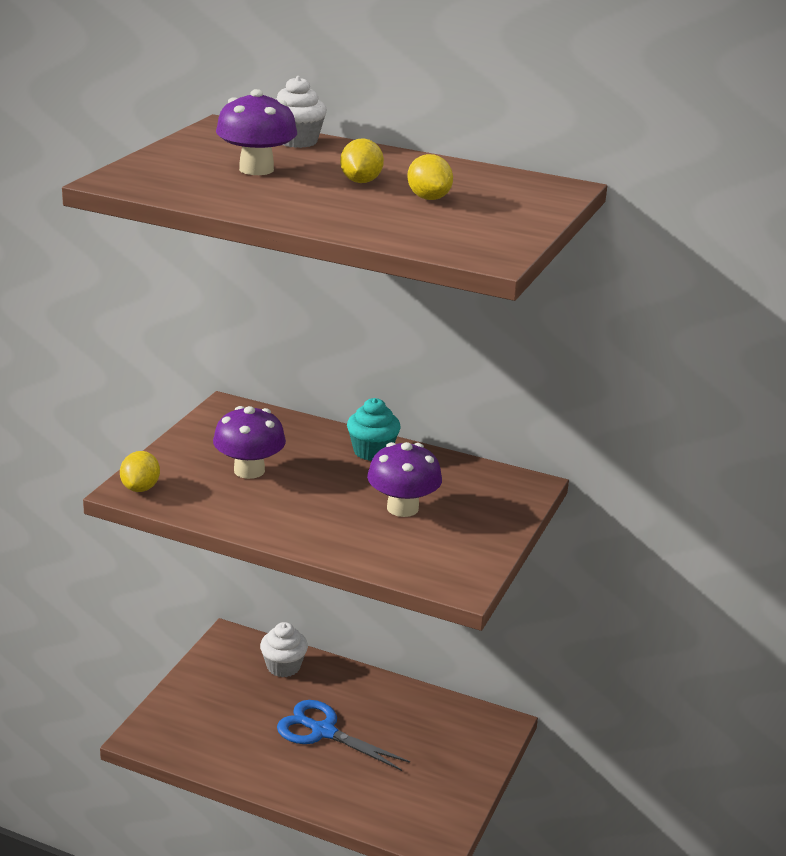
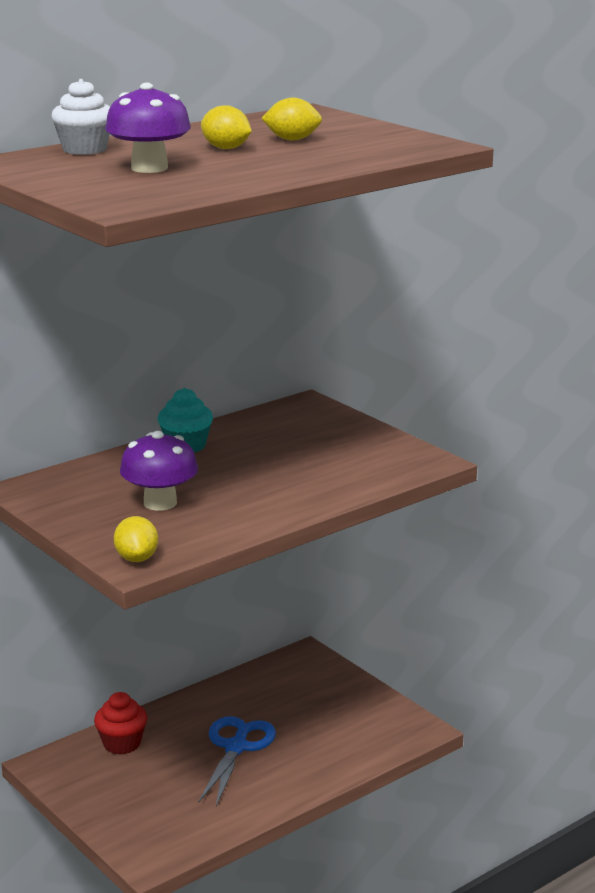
camera: 60 degrees left, 5 degrees down
yellow lemon [120,451,160,492] -> yellow lemon turned 45 degrees clockwise [114,516,158,562]
white cupcake [260,622,308,677] -> red cupcake [94,692,147,755]
blue scissors [277,700,410,771] -> blue scissors turned 135 degrees clockwise [199,716,276,806]
purple mushroom [367,442,442,517] -> none

